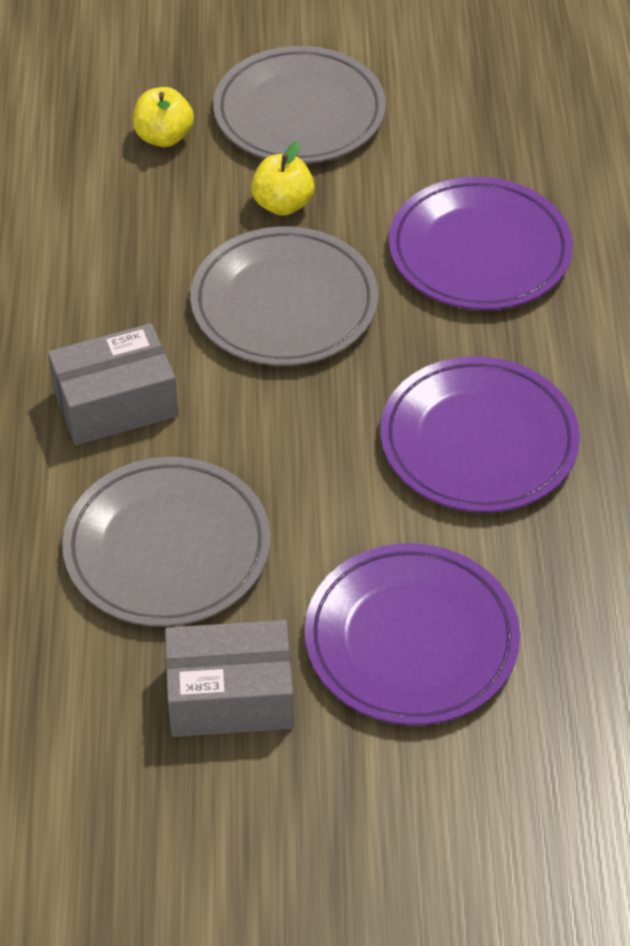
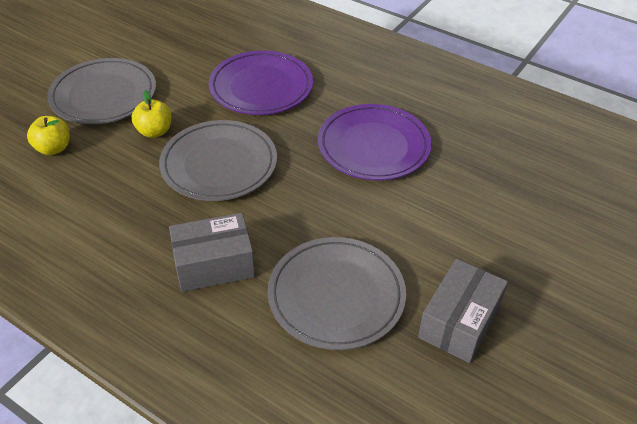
camera: 55 degrees left, 5 degrees down
grey box [48,323,179,445] -> grey box turned 60 degrees clockwise [169,213,255,292]
purple plate [305,543,520,725] -> none

